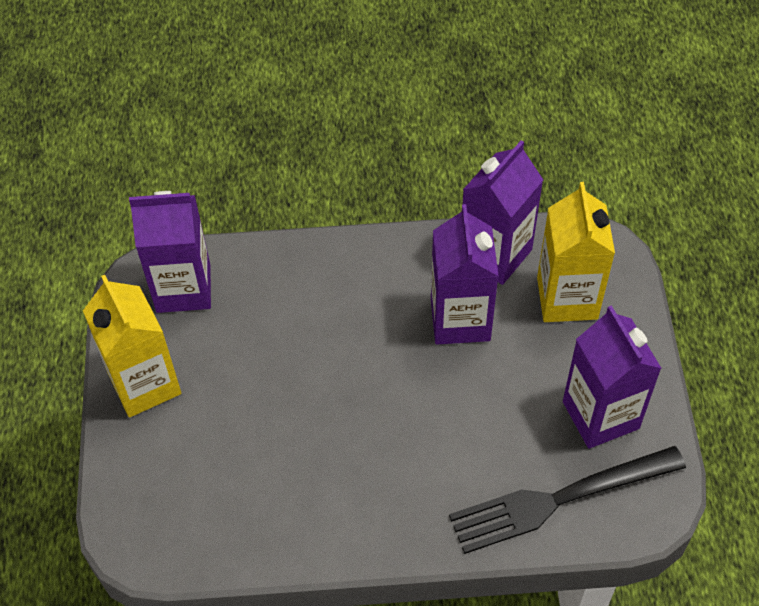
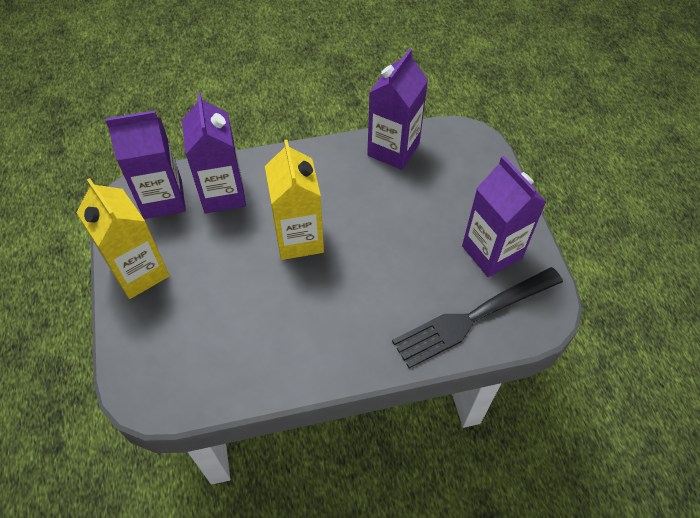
camera: 10 degrees left, 0 degrees up
purple carton [431,204,499,345] -> purple carton moved to [182,93,246,213]
yellow carton [537,182,615,322] -> yellow carton moved to [265,140,324,260]

